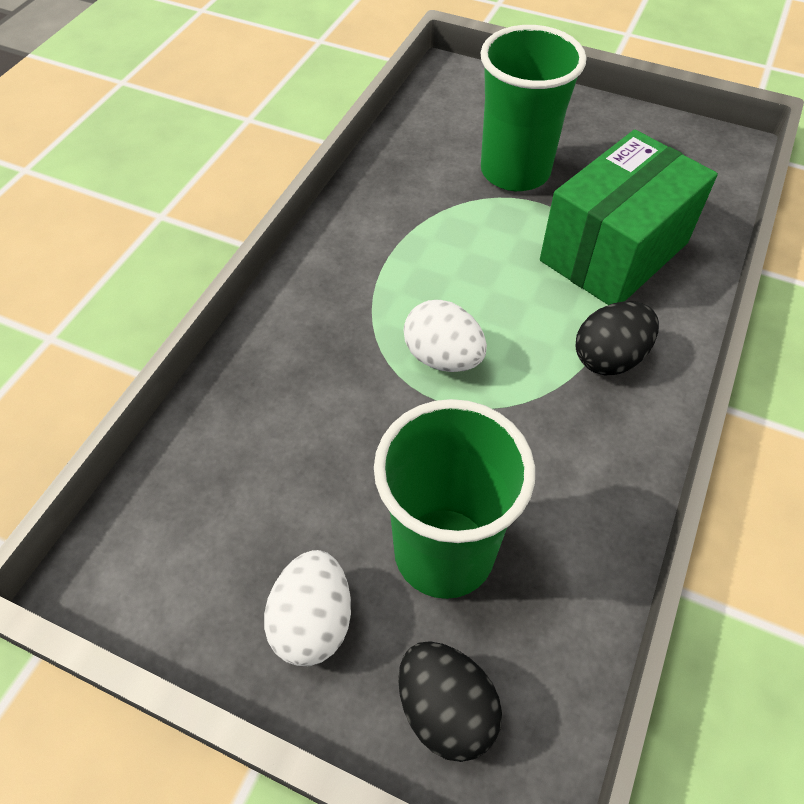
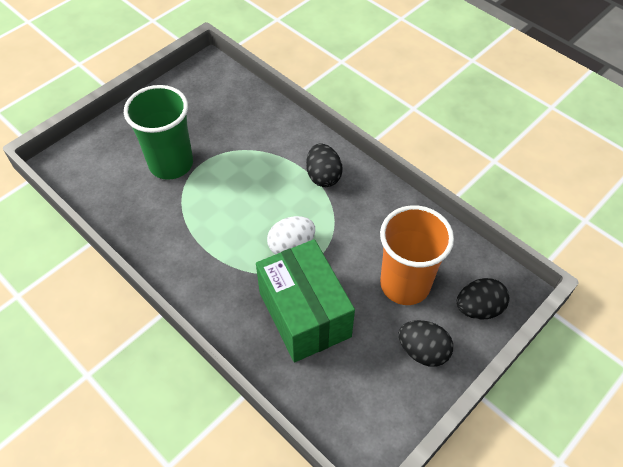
camera: 70 degrees left, 0 degrees up
white egg [264,550,351,666] -> black egg [399,320,453,367]
green cup [374,399,535,599] -> orange cup [380,205,454,305]
green box [540,130,718,305] -> green box moved to [256,239,355,362]

